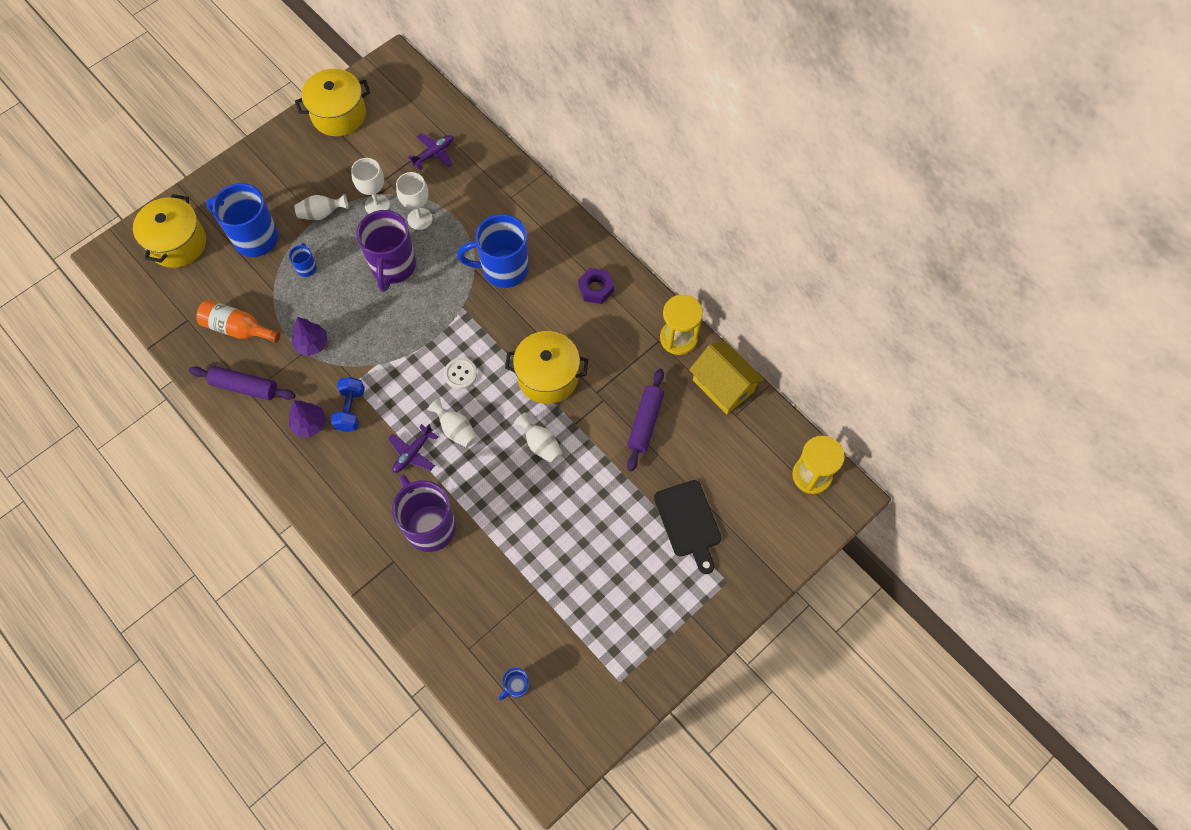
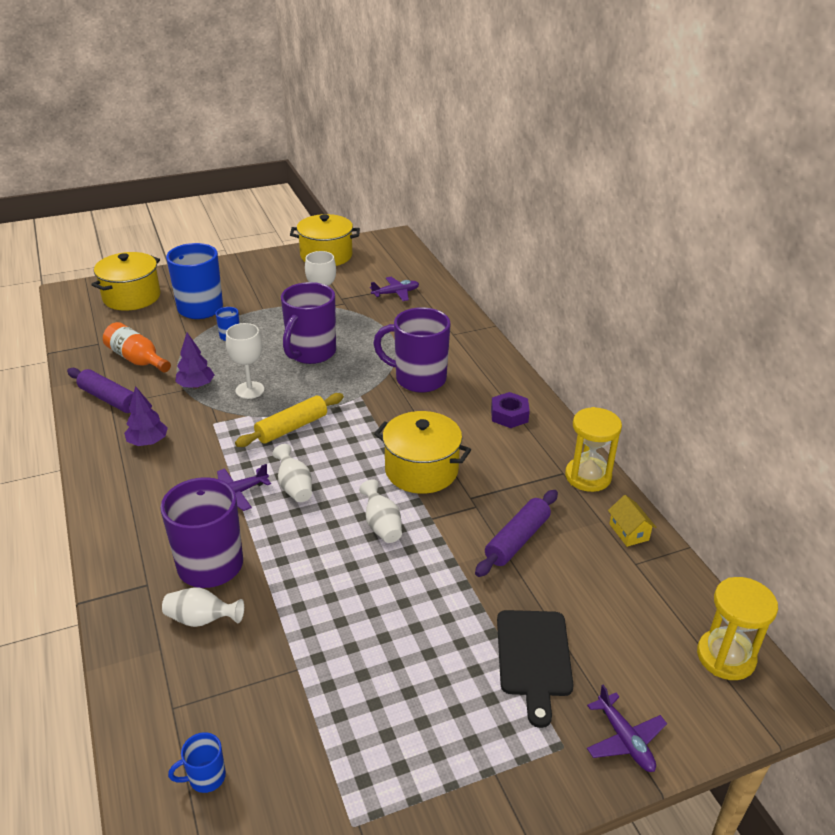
camera: 20 degrees right, 30 degrees down
white vase [295,194,349,220] -> white vase moved to [162,588,244,627]
blue dumbbell [331,377,365,432] -> none
white goblet [396,172,433,230] -> white goblet moved to [226,323,264,399]
white button [444,358,477,389] -> none
blue mug [457,214,529,288] -> purple mug [373,307,451,393]
yellow house [689,341,764,414] -> yellow house [608,495,657,547], size x0.53
none -> yellow rolling pin [235,393,344,447]
none -> purple plane [587,685,667,772]

